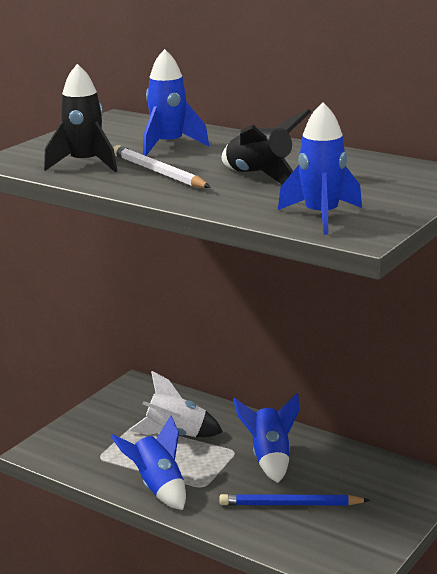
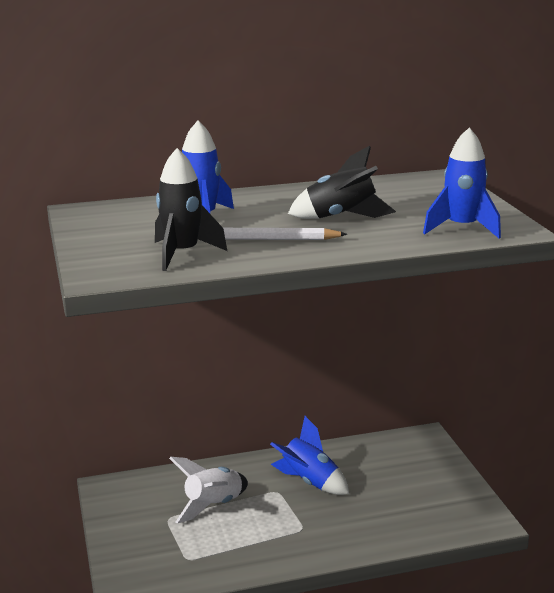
camera: 50 degrees left, 0 degrees up
blue rocket [111,416,186,510] -> none
blue pencil [220,494,370,506] -> none

